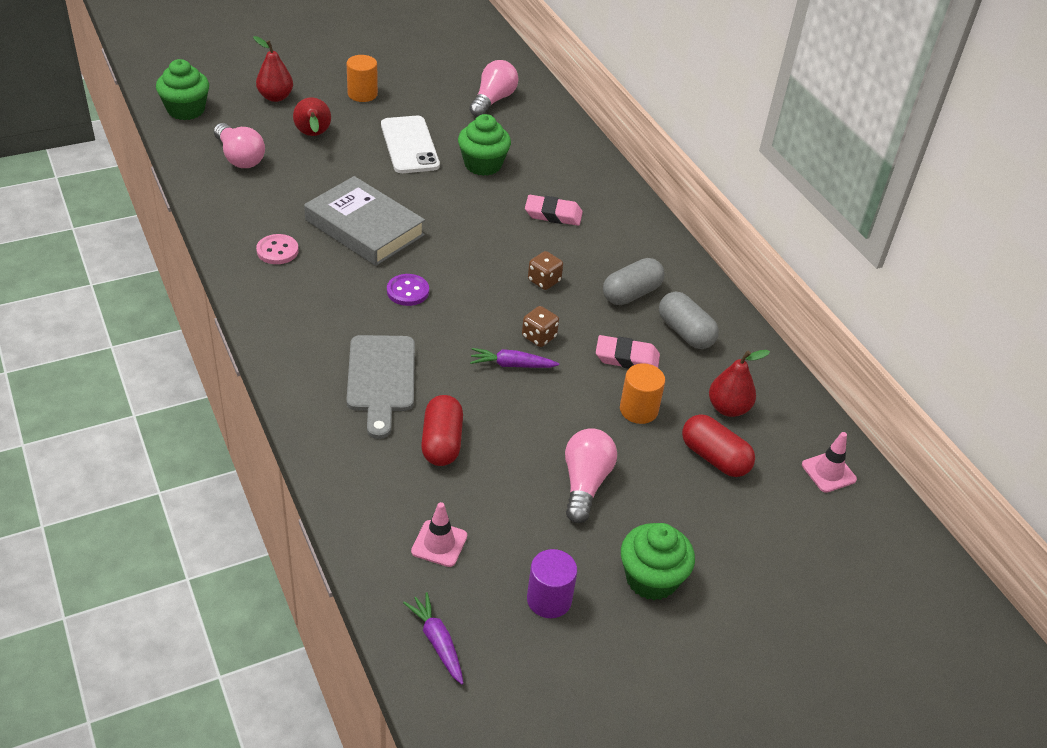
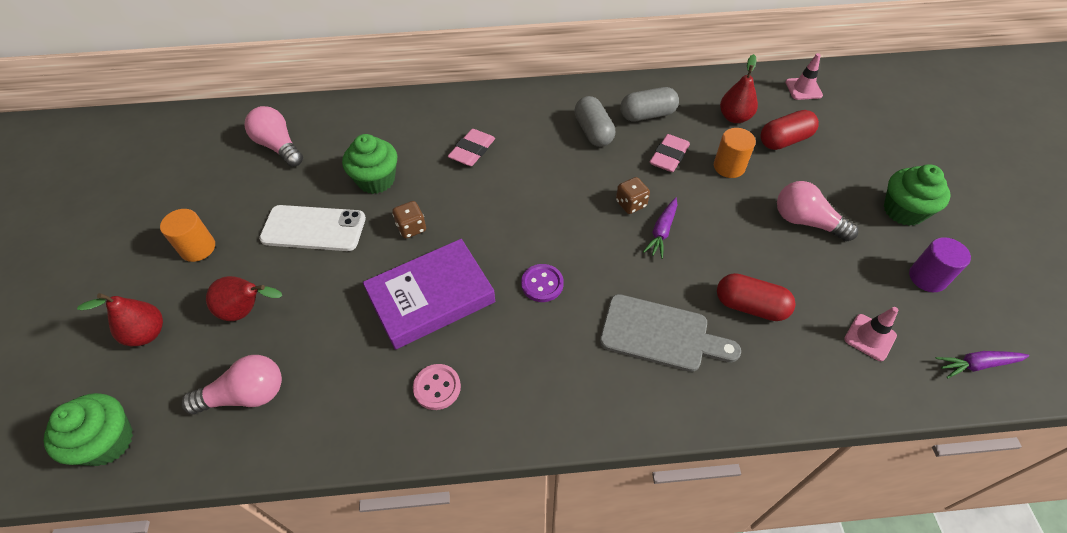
camera: 65 degrees left, 10 degrees up
grey book [304,176,425,266] -> purple book [363,239,495,350]
brown dice [528,251,563,290] -> brown dice moved to [392,201,426,239]

